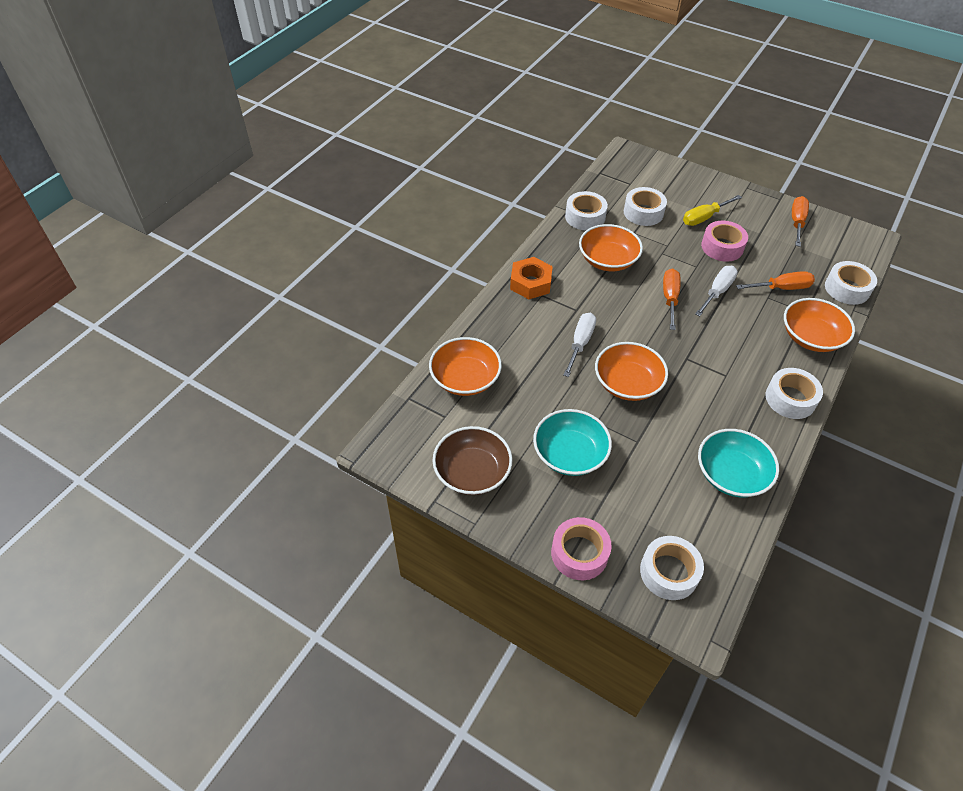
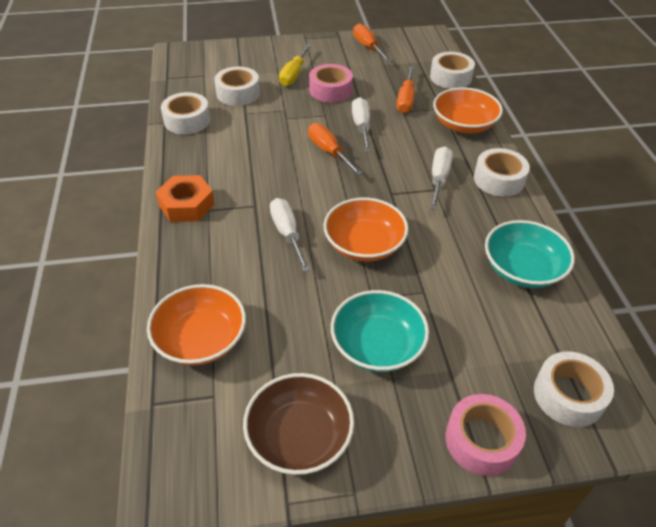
camera: 40 degrees left, 5 degrees down
orange bowl [579,224,643,271] -> none
orange screwdriver [736,271,815,290] -> orange screwdriver turned 150 degrees clockwise [396,66,414,113]
none -> white screwdriver [430,146,453,210]

